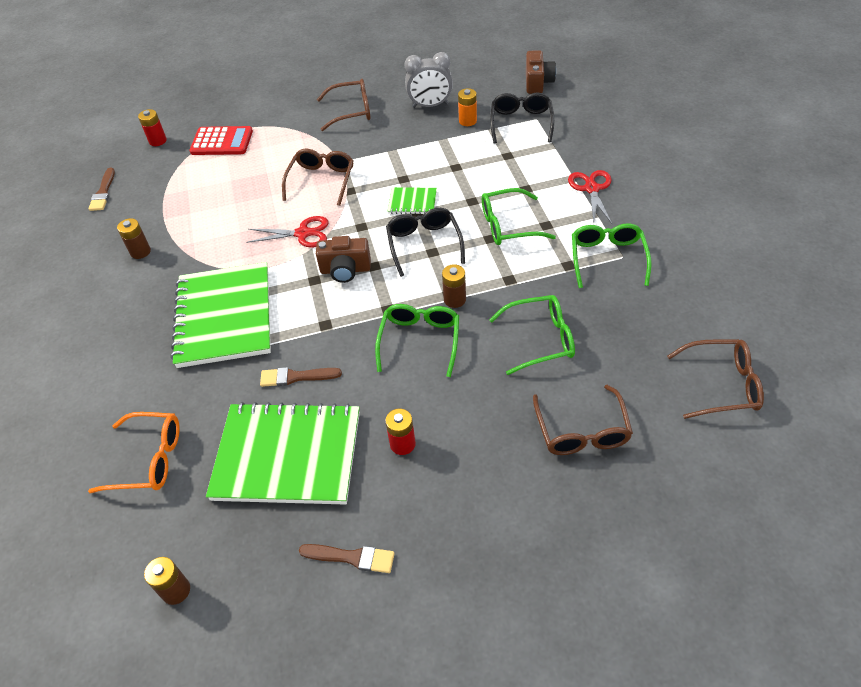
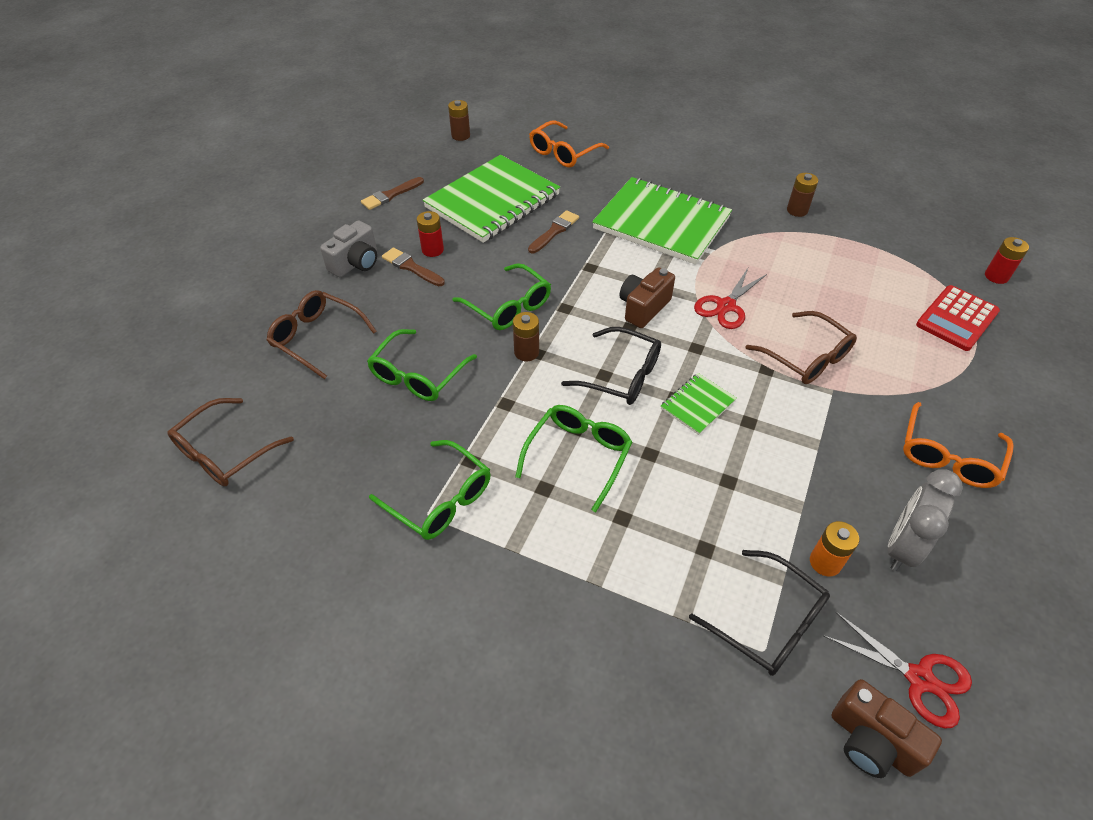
camera: 125 degrees right, 0 degrees up
brown brush [88,168,115,211] -> brown brush moved to [382,247,445,286]
brown glasses [317,79,371,131] -> orange glasses [903,402,1014,488]
red scissors [568,170,612,224] -> red scissors moved to [824,612,972,728]
none -> grey camera [320,221,377,277]

